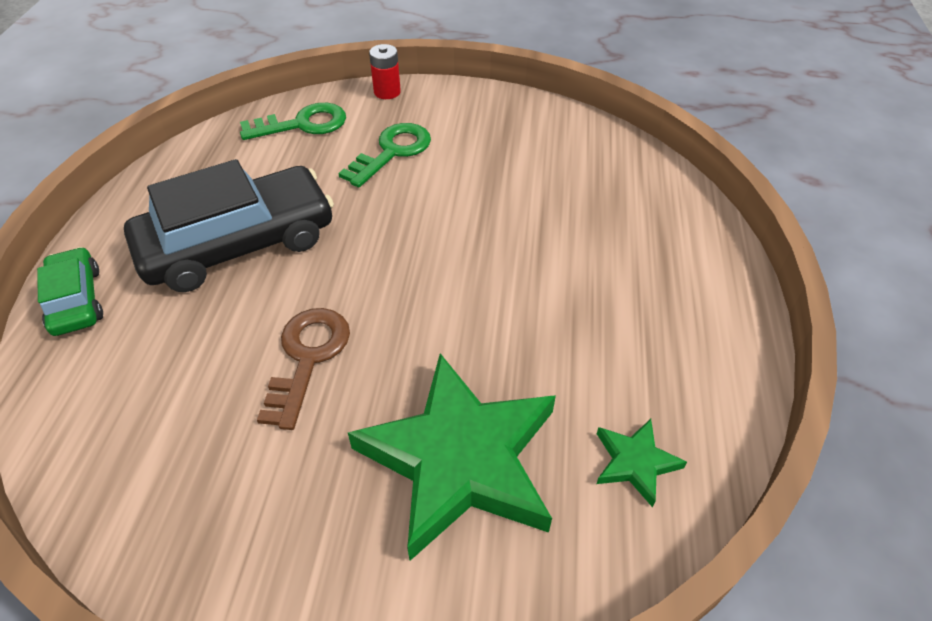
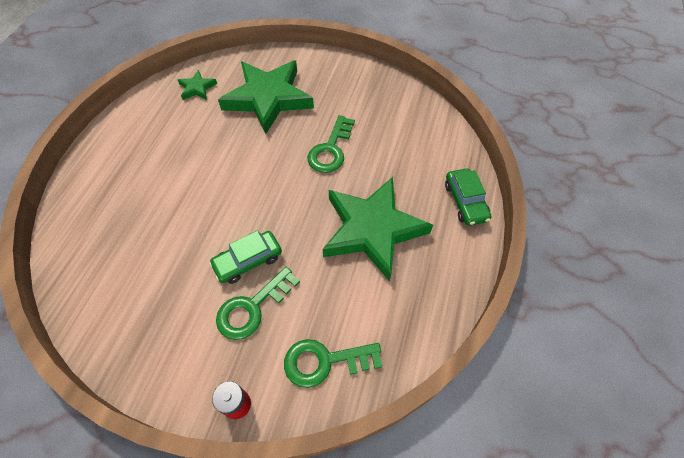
camera: 170 degrees left, 10 degrees up
black car [124,159,334,292] -> green star [323,177,433,281]
brown key [257,308,350,430] -> green key [308,115,355,173]
none -> green car [209,230,282,284]

